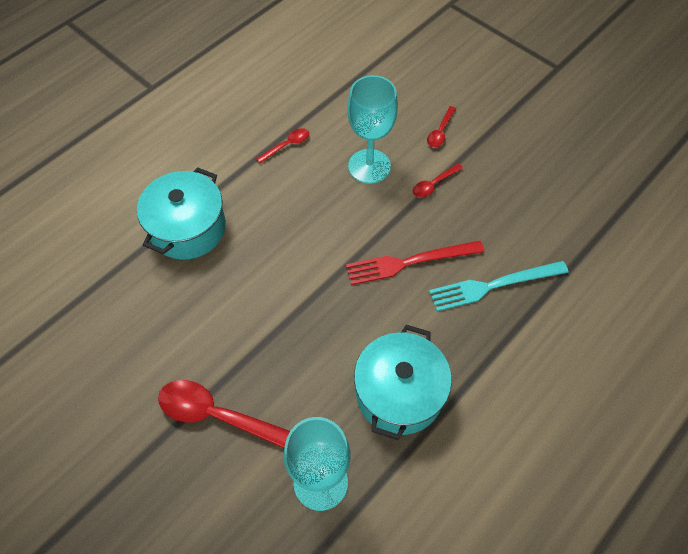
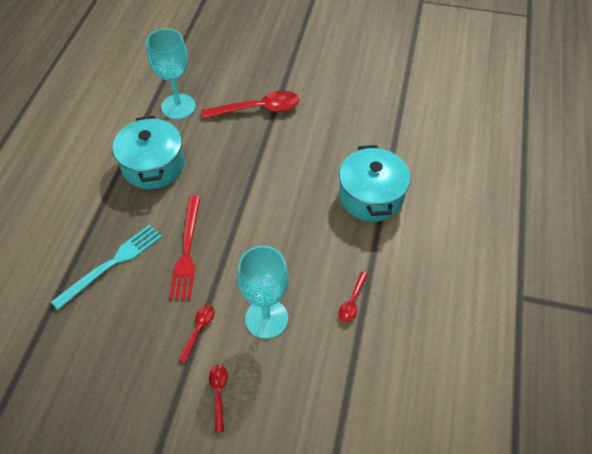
camera: 150 degrees right, 5 degrees down
red fork [346,241,484,285] -> red fork turned 135 degrees clockwise [169,196,201,300]

